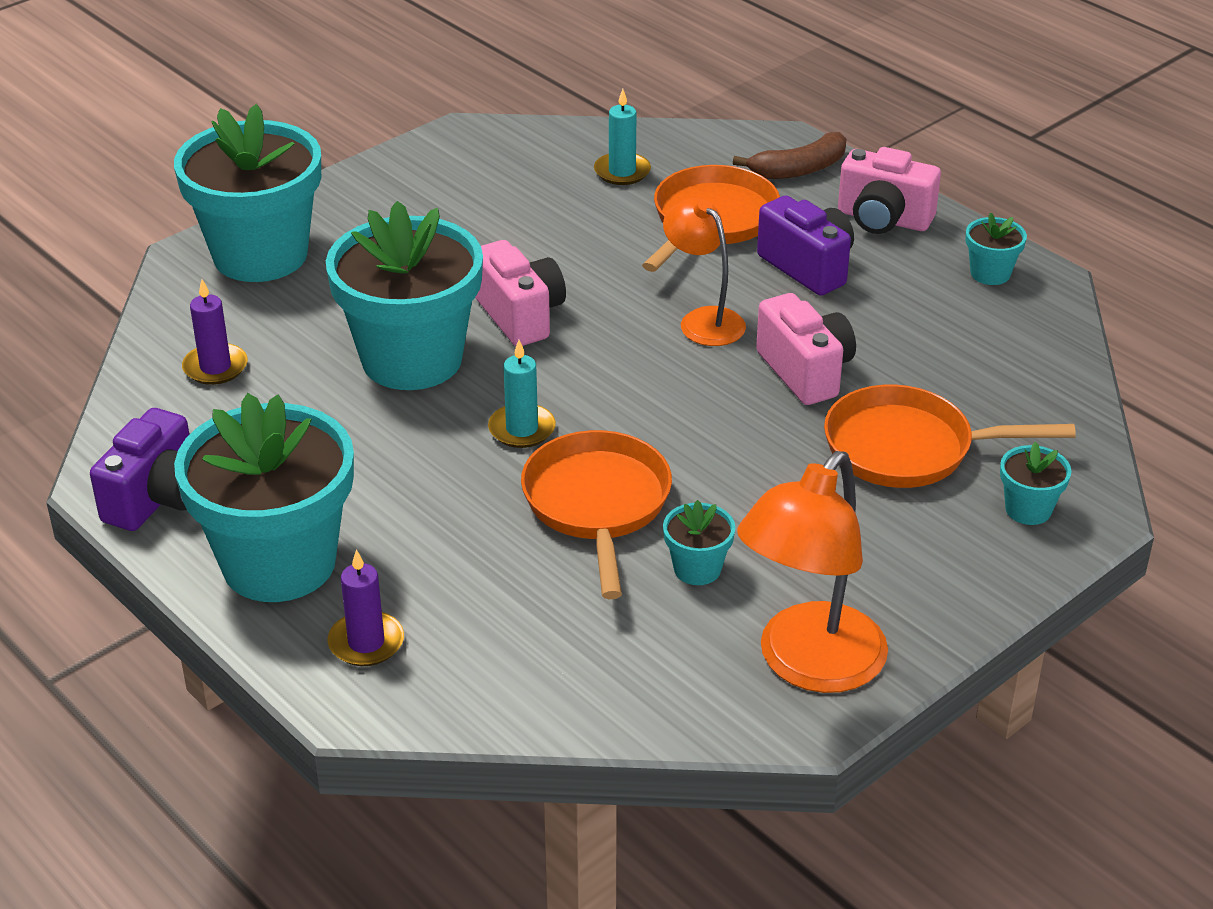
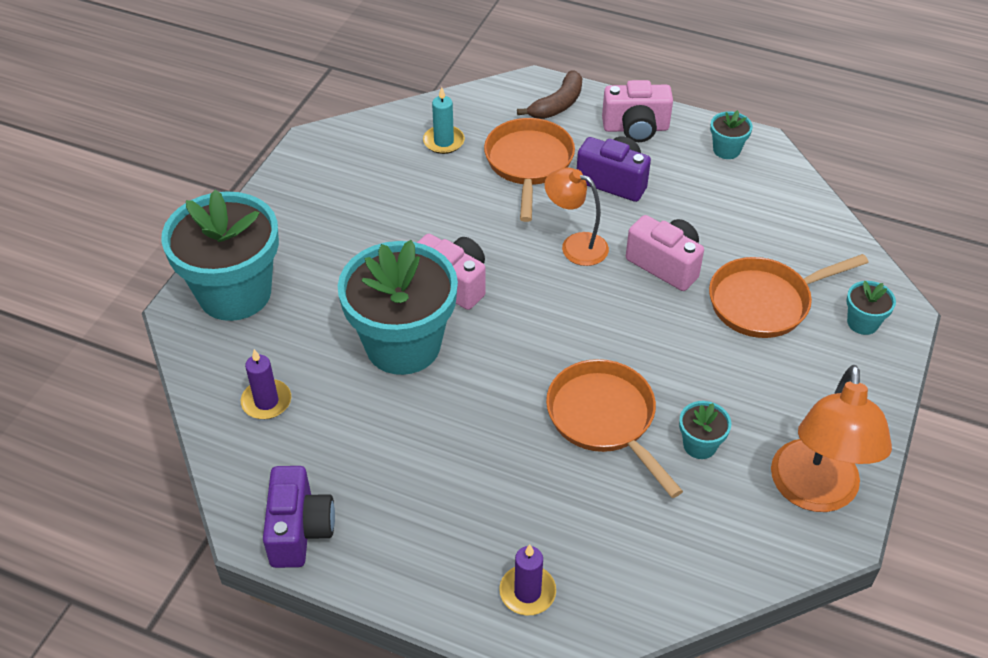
camera: 25 degrees left, 10 degrees up
turquoise flower pot [174,393,354,602] -> none
turquoise candle [488,340,556,448] -> none

